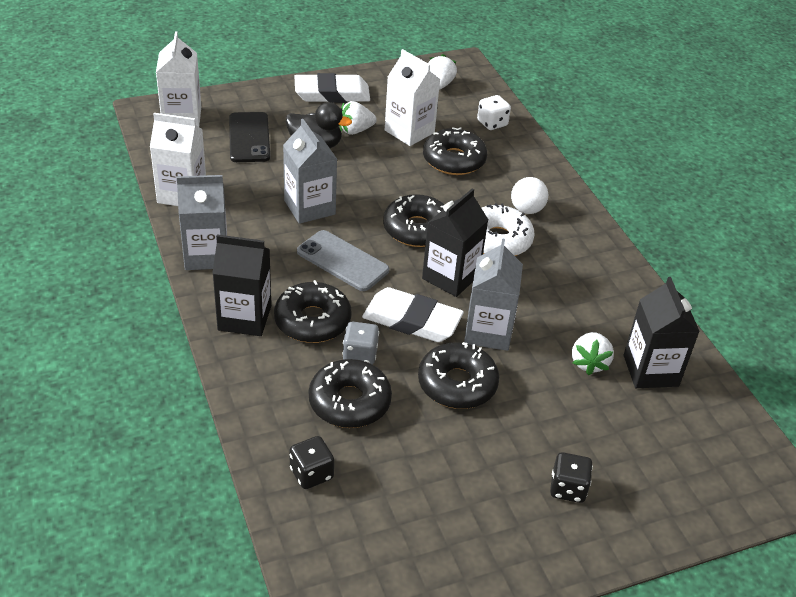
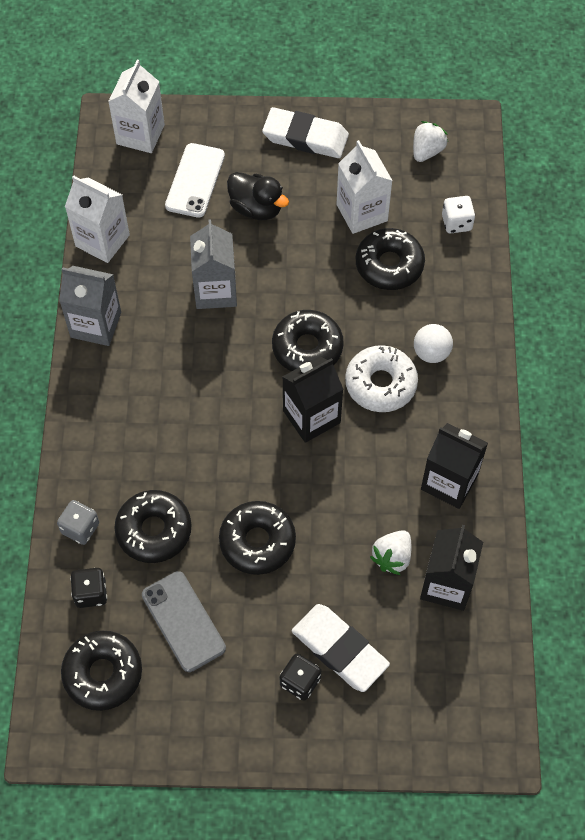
camera: 25 degrees right, 20 degrees up
black carton [212,234,271,336] -> black carton moved to [421,423,488,509]
black phone [229,112,270,162] -> white phone [165,143,225,218]
black donut [274,280,352,343] -> black donut moved to [61,631,142,711]
grey phone [297,230,389,291] -> grey phone moved to [142,571,226,672]
white strawberry [340,101,377,135] -> none
grey dice [342,322,379,365] -> grey dice moved to [57,500,99,545]
white eraser [362,287,464,342] -> white eraser moved to [292,604,390,692]
grey carton [464,239,523,351] -> none

